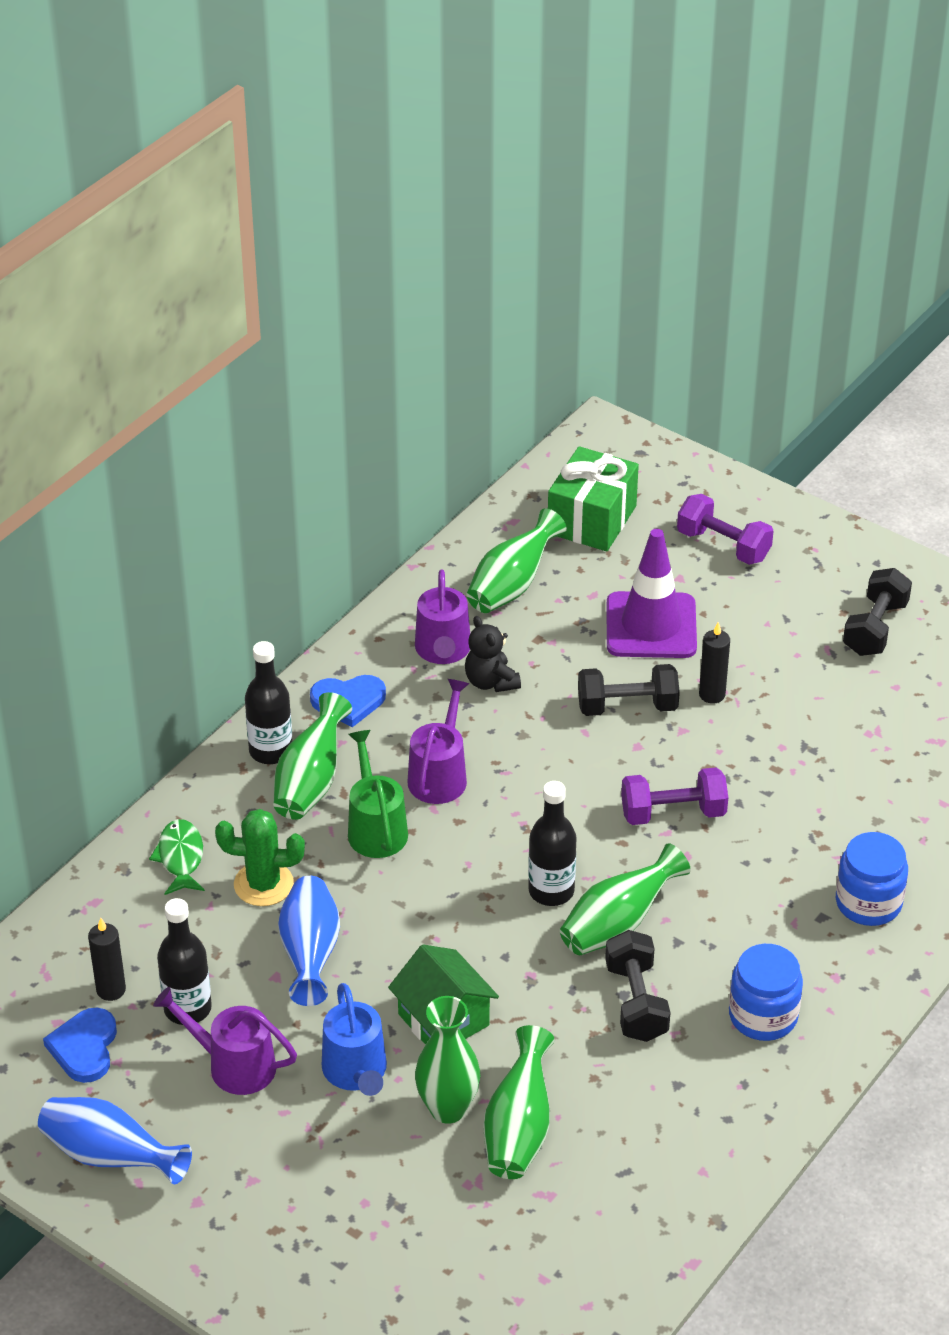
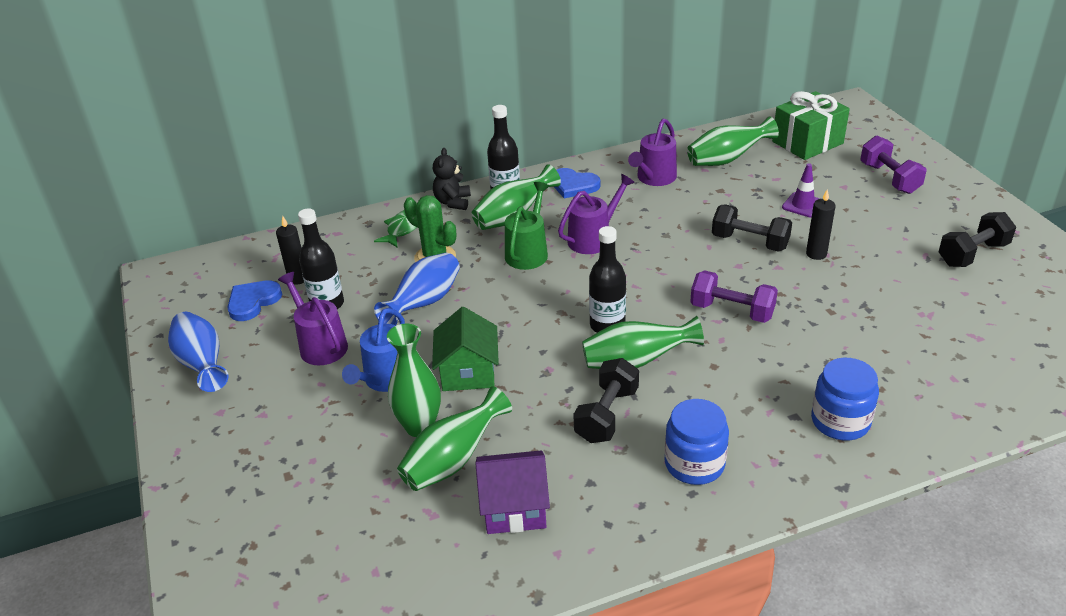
camera: 35 degrees right, 5 degrees down
black teddy bear [465,616,521,692] -> black teddy bear moved to [433,148,471,210]
purple traffic cone [607,529,697,658] -> purple traffic cone [782,163,820,217], size x0.51
none -> purple house [475,450,550,534]

